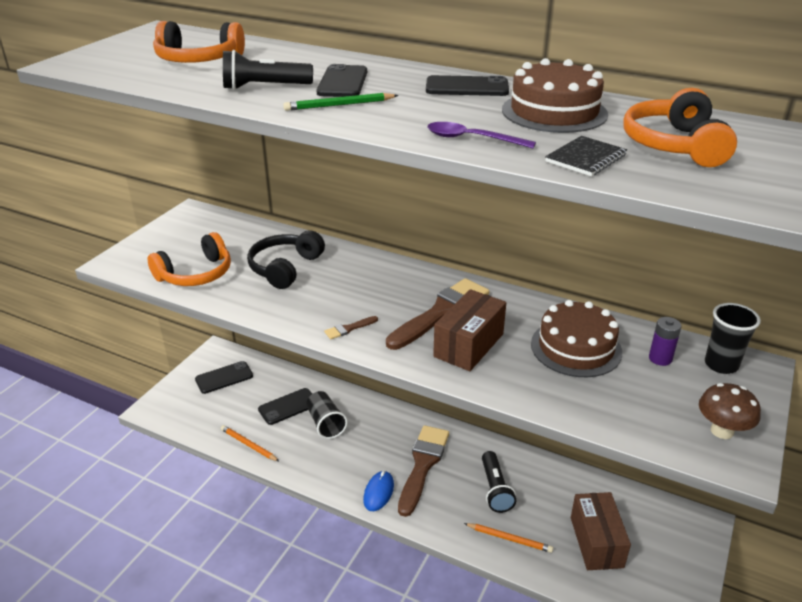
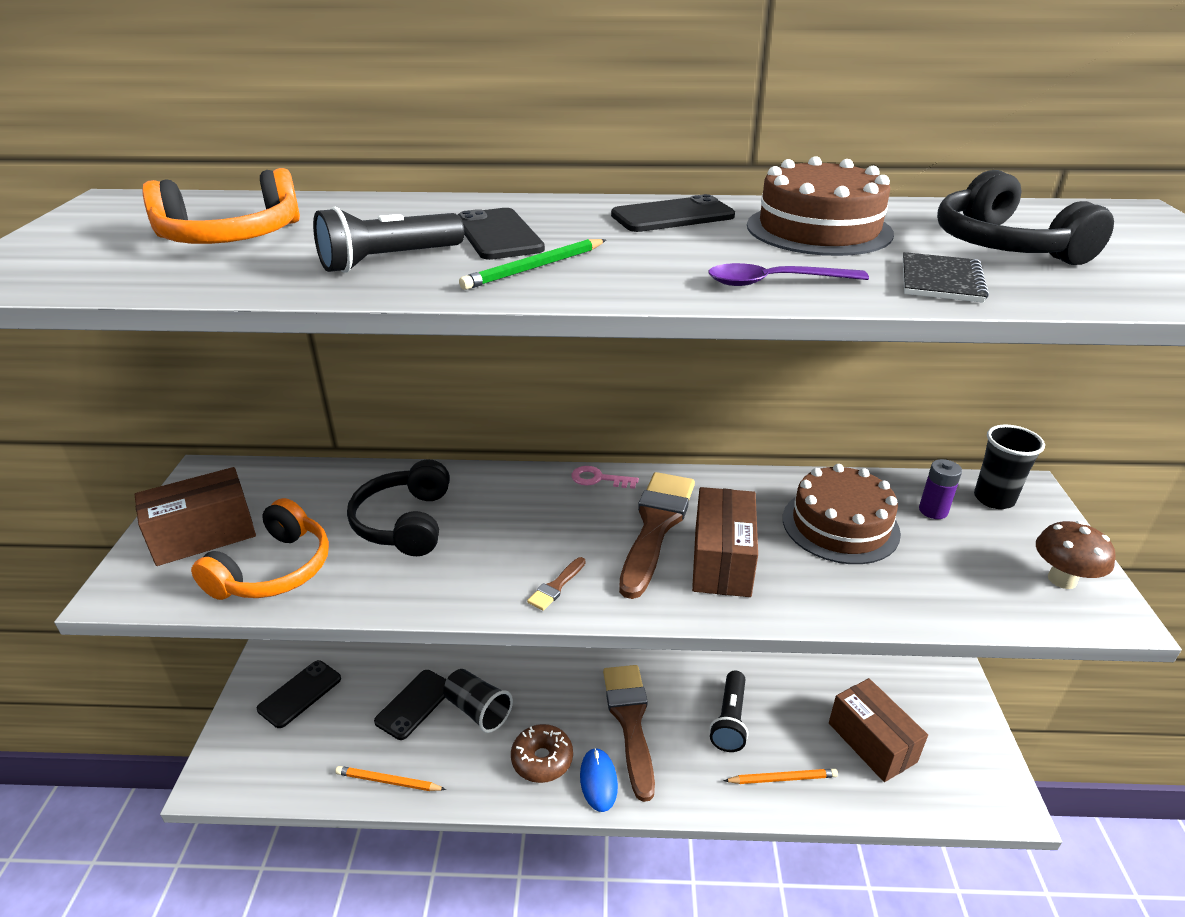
camera: 25 degrees left, 0 degrees up
black flashlight [482,451,516,513] -> black flashlight turned 45 degrees clockwise [710,671,748,752]
orange headphones [623,88,737,167] -> black headphones [937,170,1114,265]
none -> brown box [134,467,256,566]
none -> brown donut [511,724,573,783]
none -> pink key [571,466,639,489]

